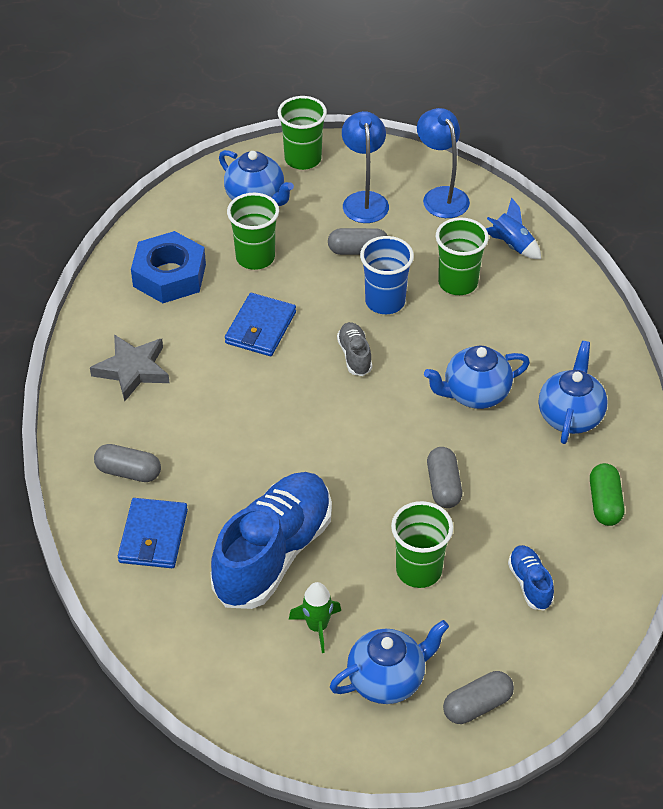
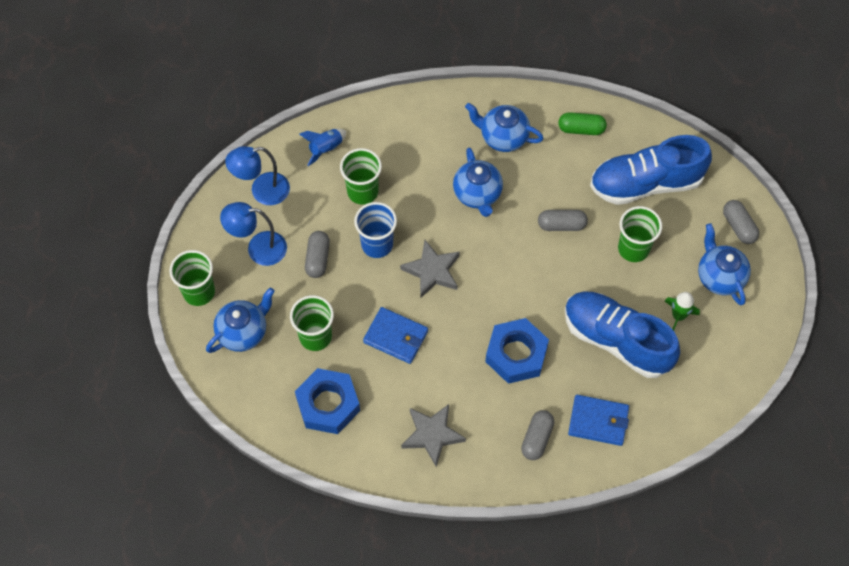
camera: 85 degrees left, 15 degrees up
grey shoe [337,322,372,376] -> grey star [400,240,460,299]
blue shoe [508,545,554,611] -> blue shoe [590,135,712,205], size x2.31
none -> blue nut [485,318,549,384]

